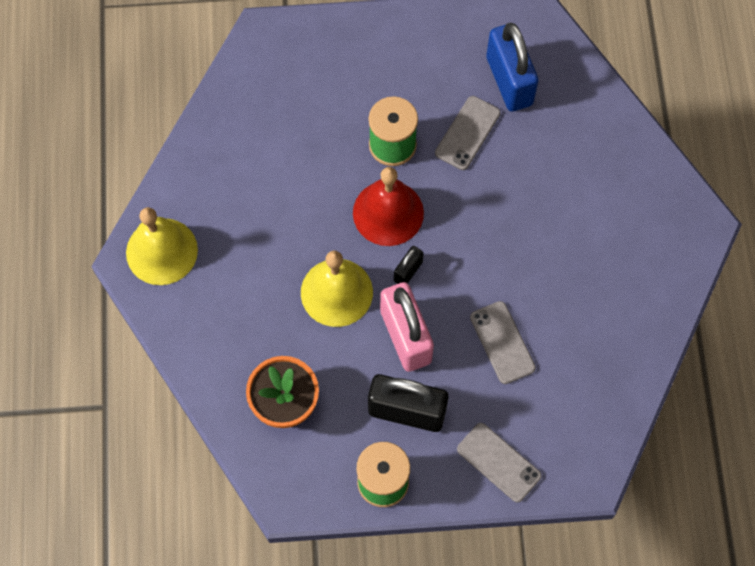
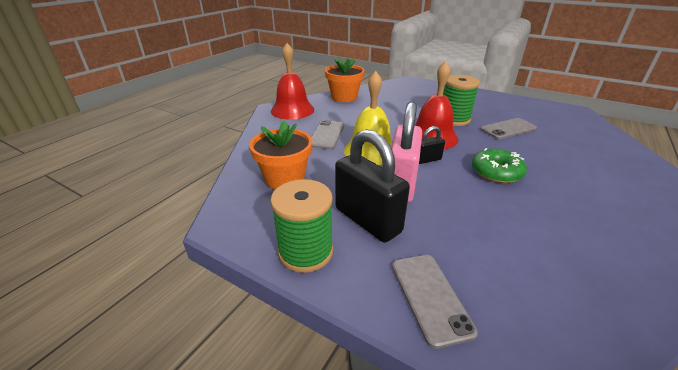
camera: 35 degrees right, 35 degrees down
yellow bell [126,207,198,285] -> red bell [271,43,314,119]
grey phone [470,301,536,384] -> grey phone moved to [311,120,344,149]
blue padlock [486,23,539,112] -> none
none -> orange flower pot [325,58,365,102]
none -> green donut [472,148,527,183]

